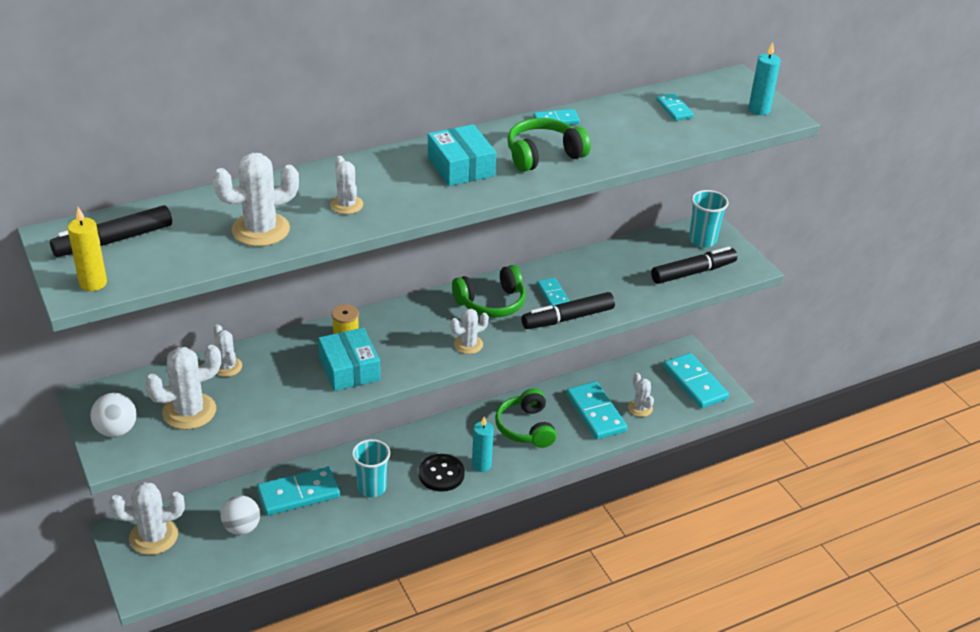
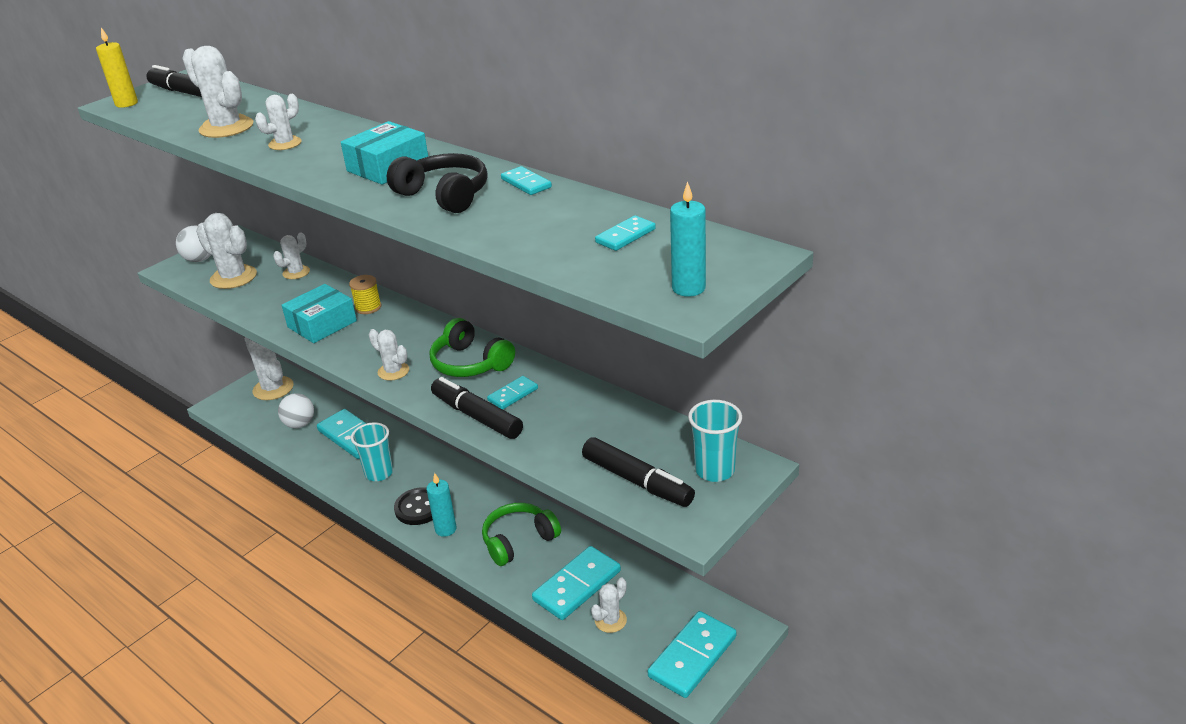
camera: 70 degrees right, 5 degrees down
green headphones [507,118,590,172] -> black headphones [387,153,488,213]

